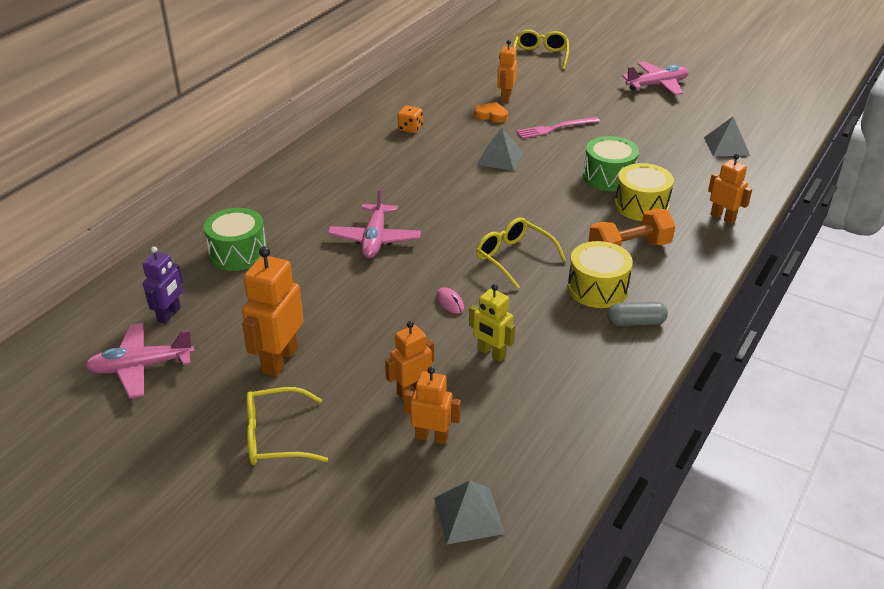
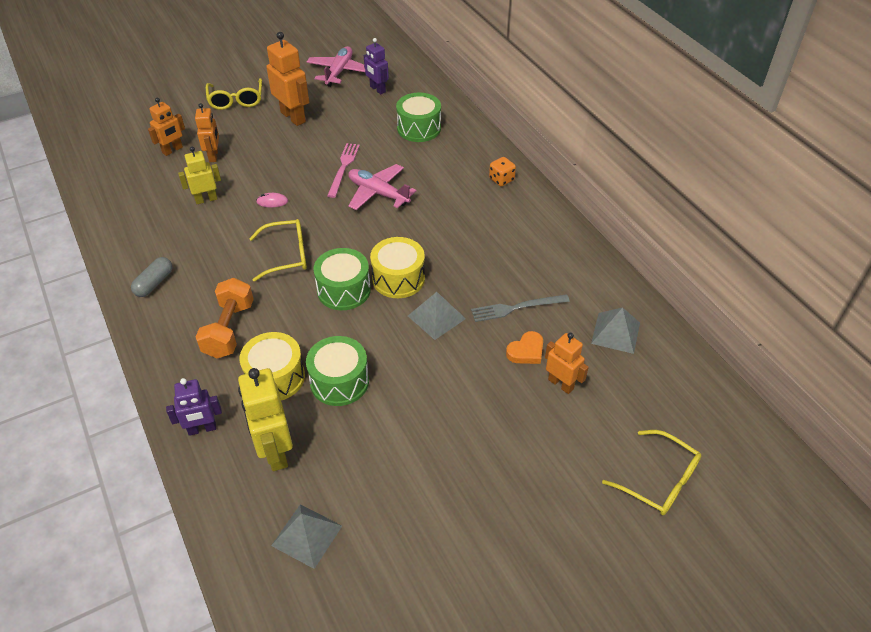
camera: 120 degrees right, 10 degrees up
yellow glasses [247,387,328,465] -> yellow glasses turned 150 degrees clockwise [206,78,262,110]
orange dice [397,106,423,133] -> orange dice moved to [489,157,516,186]
grey pyramid [434,481,505,544] -> grey pyramid moved to [591,307,640,354]
pink fork [516,117,600,139] -> pink fork moved to [327,143,360,198]
yellow drum [568,241,633,308] -> yellow drum moved to [370,237,425,298]
pink plane [622,61,689,95] -> none
orange robot [708,154,752,224] -> purple robot [166,378,222,436]
none -> yellow robot [238,368,293,471]
none -> green drum [314,248,371,310]
none -> grey fork [471,294,570,322]

